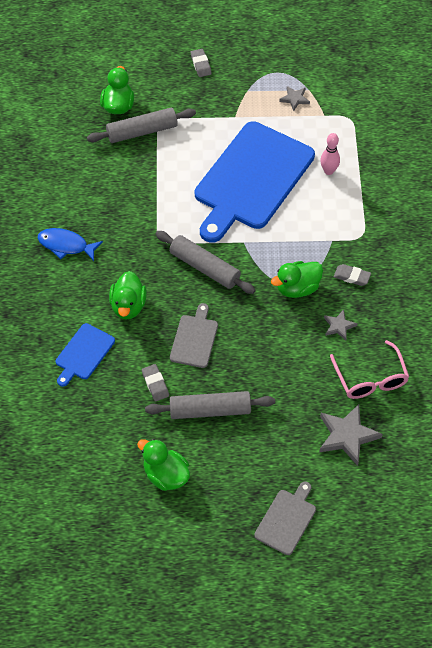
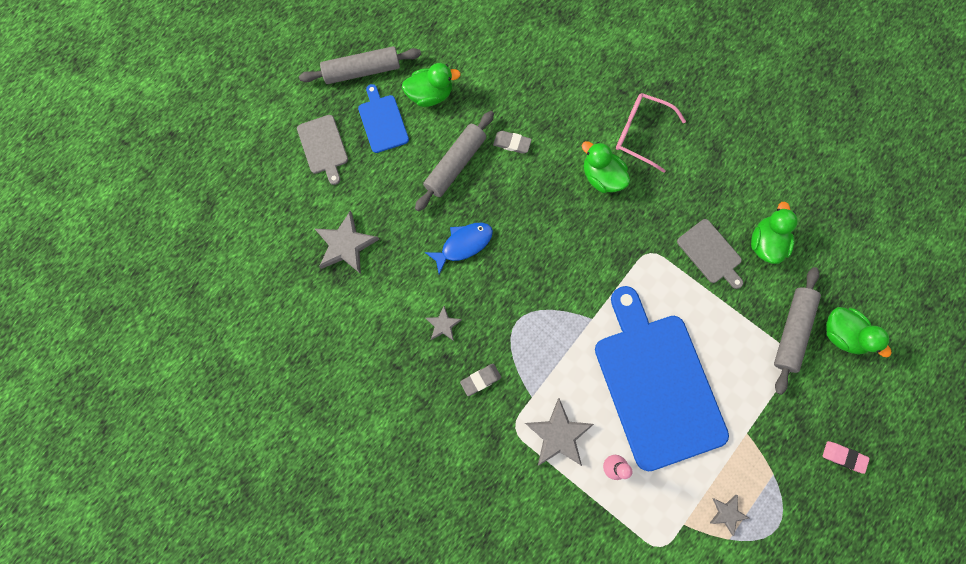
camera: 130 degrees right, 20 degrees up
blue fish [38,228,103,261] -> blue fish moved to [425,222,493,274]
blue cutting board [56,323,115,387] -> blue cutting board moved to [358,84,409,153]
grey rolling pin [156,231,256,294] -> grey rolling pin moved to [299,46,421,84]
grey cutting board [170,303,218,368] -> grey cutting board moved to [677,219,743,289]
grey eraser [191,49,212,77] -> pink eraser [823,441,870,474]
green duck [271,261,323,298] -> green duck moved to [751,202,798,264]
pink glasses [330,340,409,399] -> pink glasses moved to [616,93,686,173]
none -> grey star [525,398,594,466]

